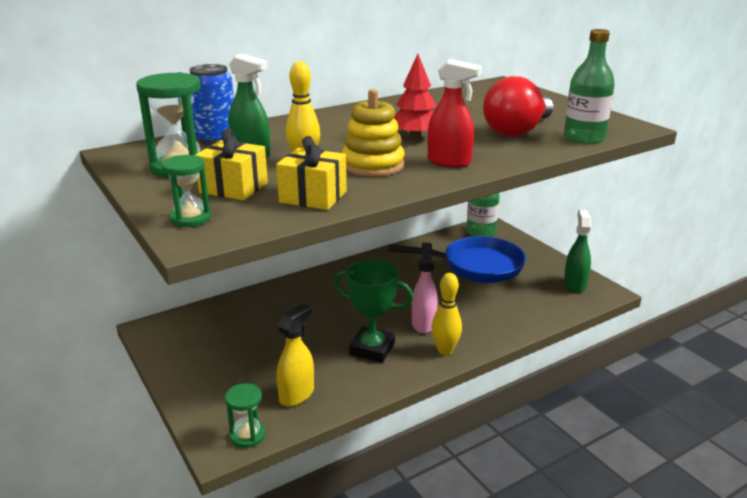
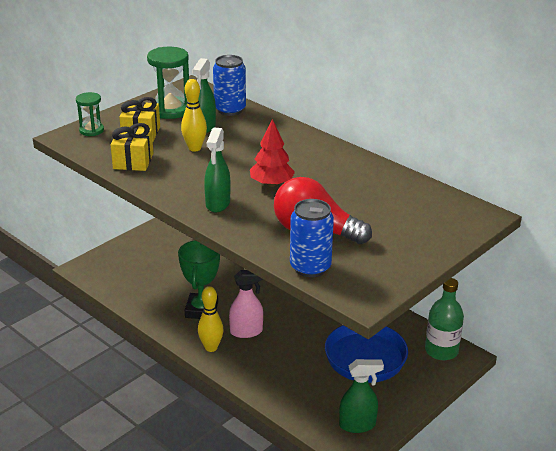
camera: 75 degrees right, 5 degrees up
green hourglass [225,383,265,448] -> none
yellow spray bottle [276,303,314,406] -> none
yellow stacking toy [342,89,405,177] -> none
red spray bottle [428,59,482,168] -> green spray bottle [204,127,230,212]
green bottle [564,29,615,144] -> blue can [290,199,334,277]

